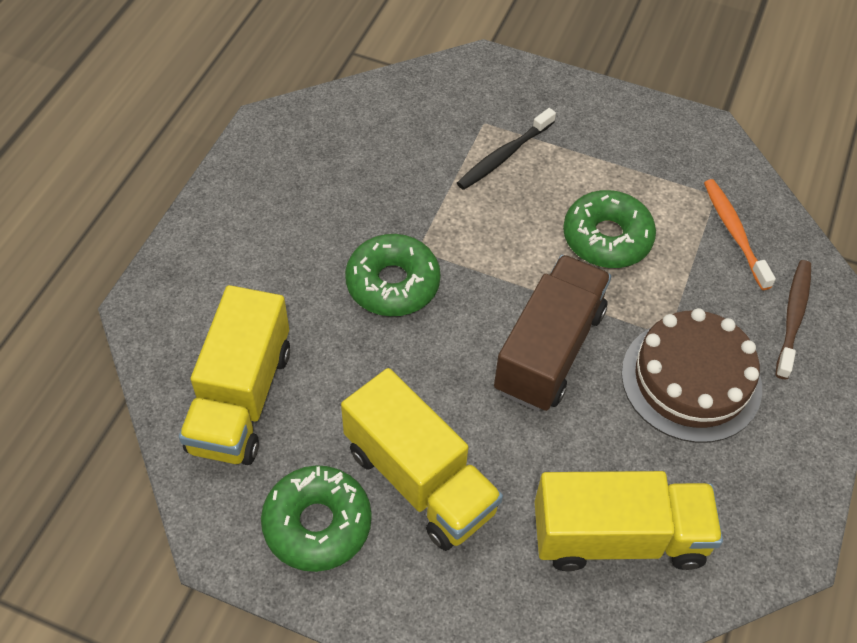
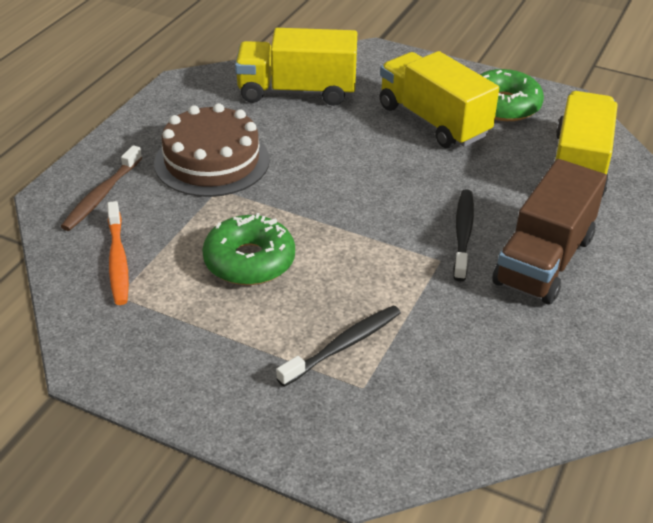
camera: 175 degrees left, 15 degrees down
green donut [345,234,441,316] -> black toothbrush [453,189,474,281]
brown truck [494,255,611,411] -> brown truck moved to [492,159,607,305]

